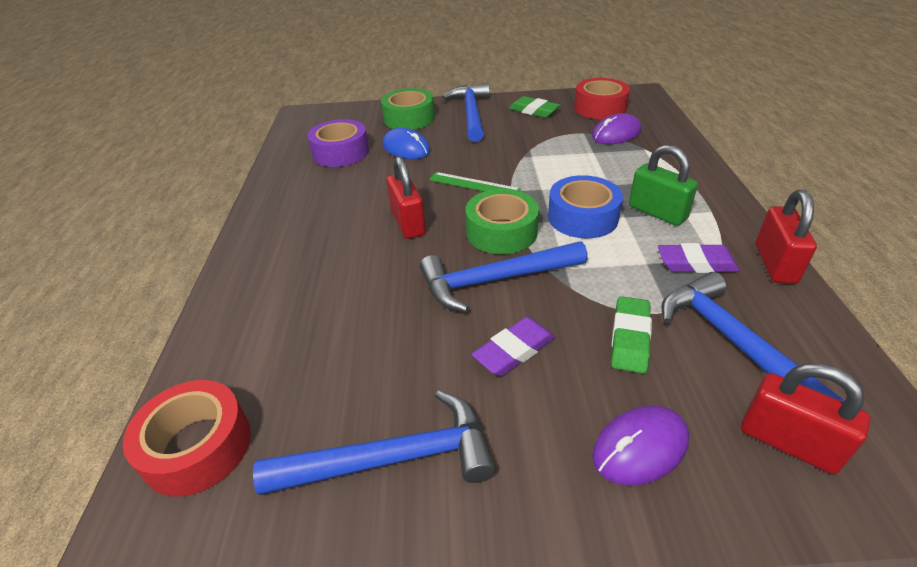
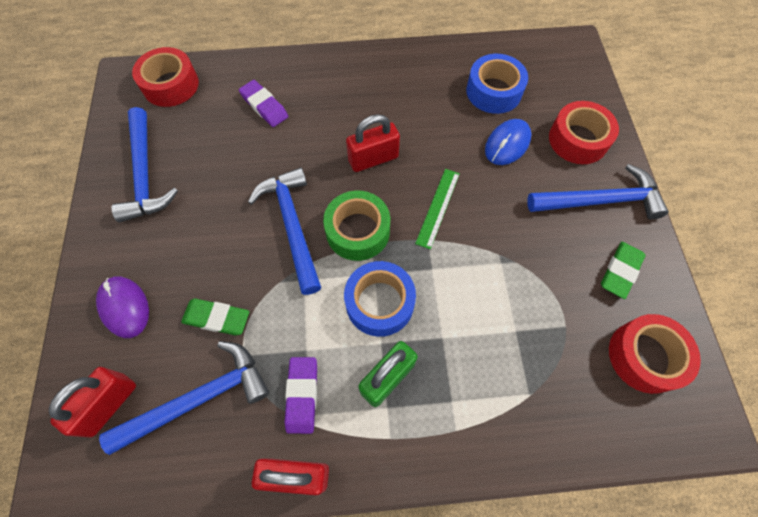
camera: 85 degrees right, 25 degrees up
purple tape [307,119,369,167] -> blue tape [466,54,528,114]
green tape [381,88,435,130] -> red tape [549,101,619,164]
purple eraser [472,317,555,376] -> purple eraser moved to [239,80,288,127]
purple mouse [592,113,641,144] -> none

